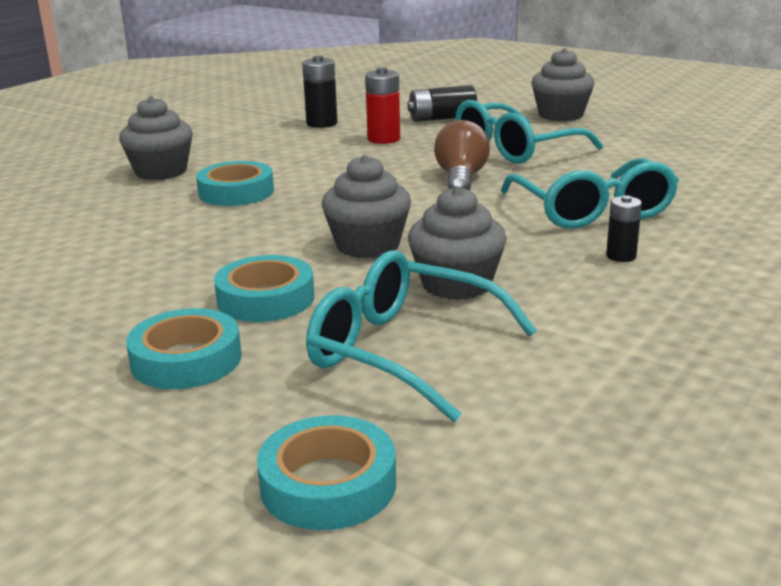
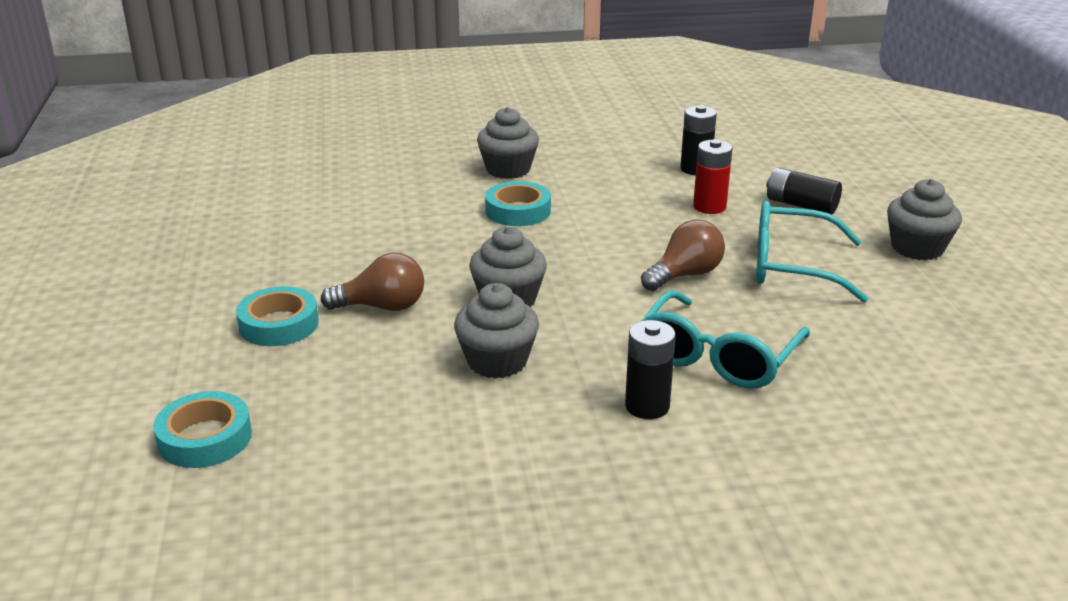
camera: 45 degrees right, 5 degrees up
turquoise tape [214,255,314,322] -> brown light bulb [321,253,424,311]
turquoise glasses [306,250,537,422] -> none
black battery [606,195,642,262] -> black battery [625,320,676,419], size x1.56

